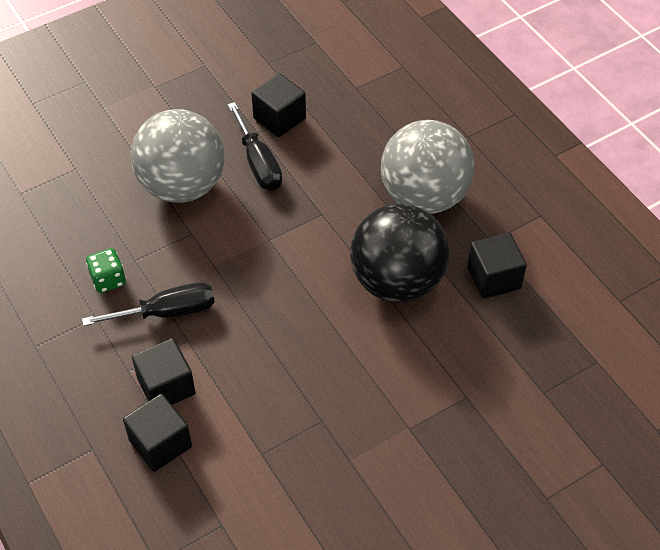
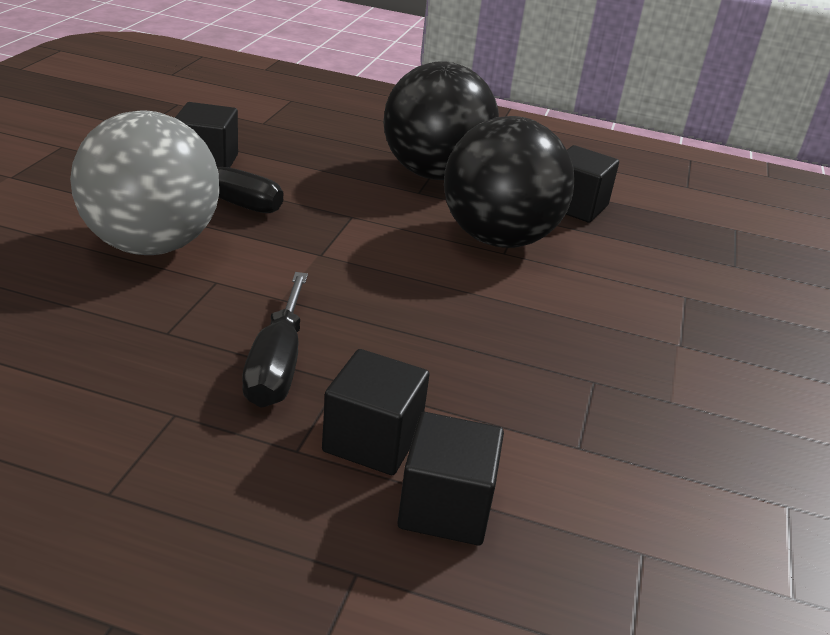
camera: 45 degrees left, 20 degrees down
black screwdriver [82,282,215,326] -> black screwdriver turned 150 degrees clockwise [242,272,308,408]
green dice [86,248,126,293] -> none
grey ball [381,120,475,214] -> black ball [383,61,499,180]

